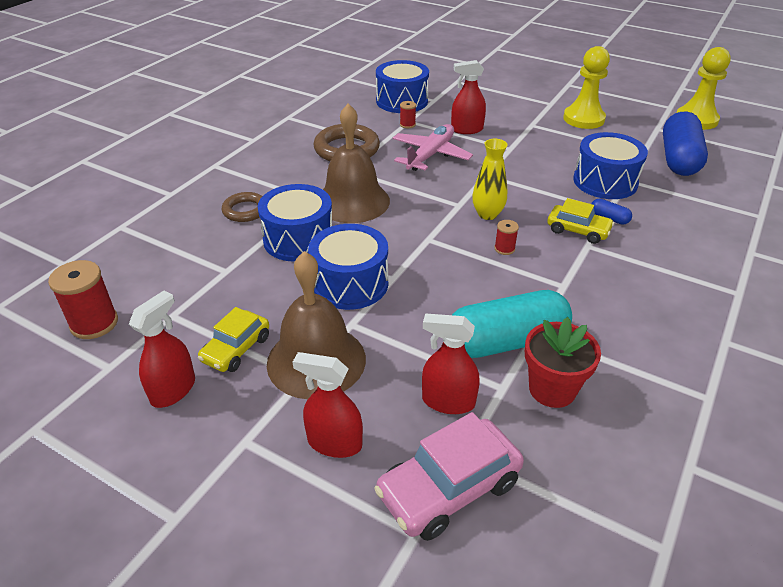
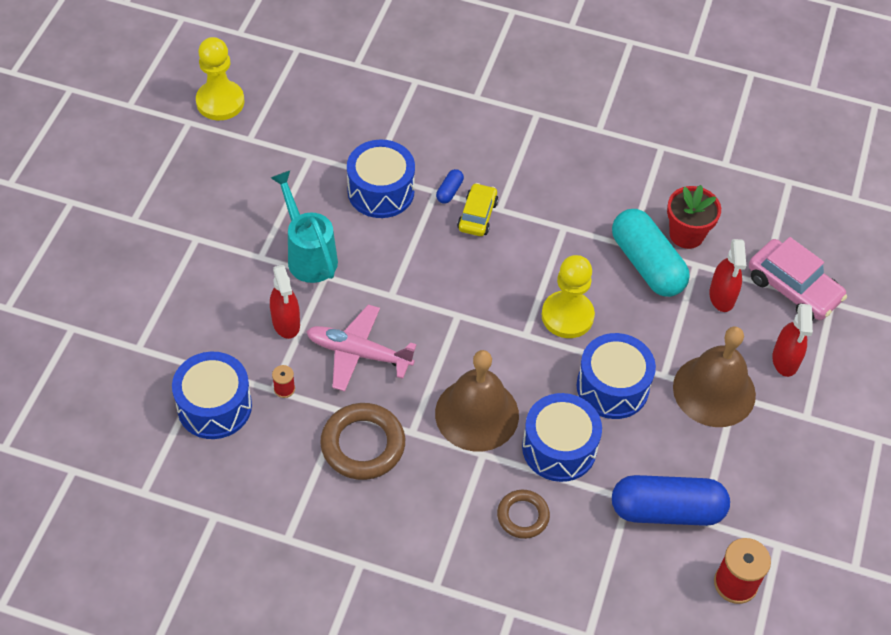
camera: 105 degrees left, 15 degrees up
red spray bottle [129,290,195,408] -> none
yellow car [198,307,269,372] -> none
yellow vase [472,139,508,220] -> none
red spool [494,220,519,255] -> none
yellow pawn [563,46,610,129] -> yellow pawn moved to [542,255,595,338]
blue capsule [663,112,708,176] -> blue capsule moved to [612,475,730,526]
none -> turquoise watering can [271,171,338,283]

